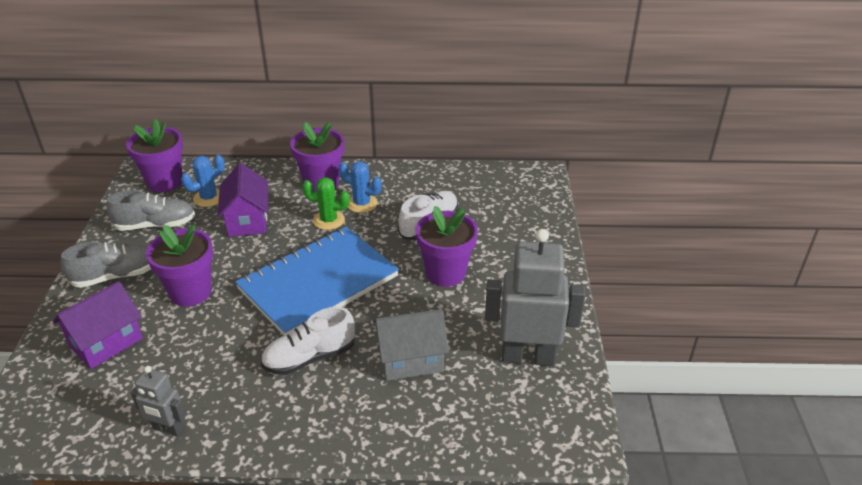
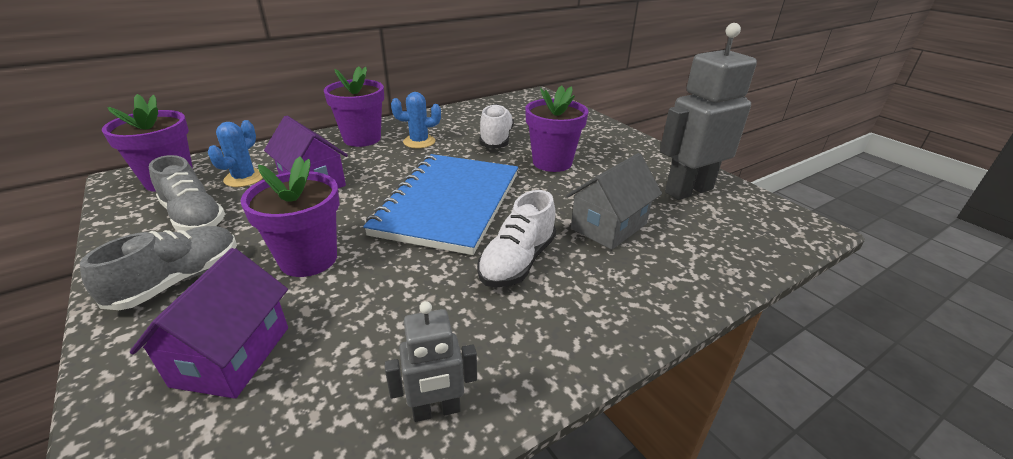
camera: 35 degrees left, 5 degrees down
grey shoe [107,190,195,231] -> grey shoe turned 90 degrees clockwise [149,155,225,231]
green cactus [302,177,350,230] -> none

